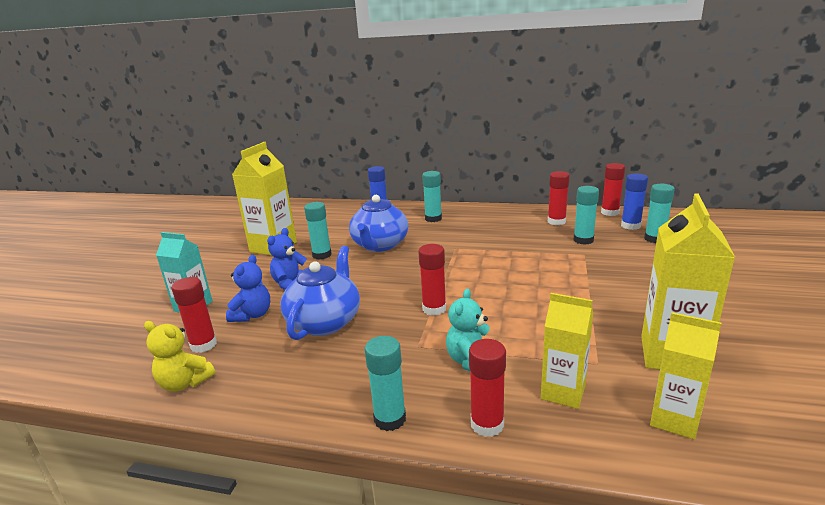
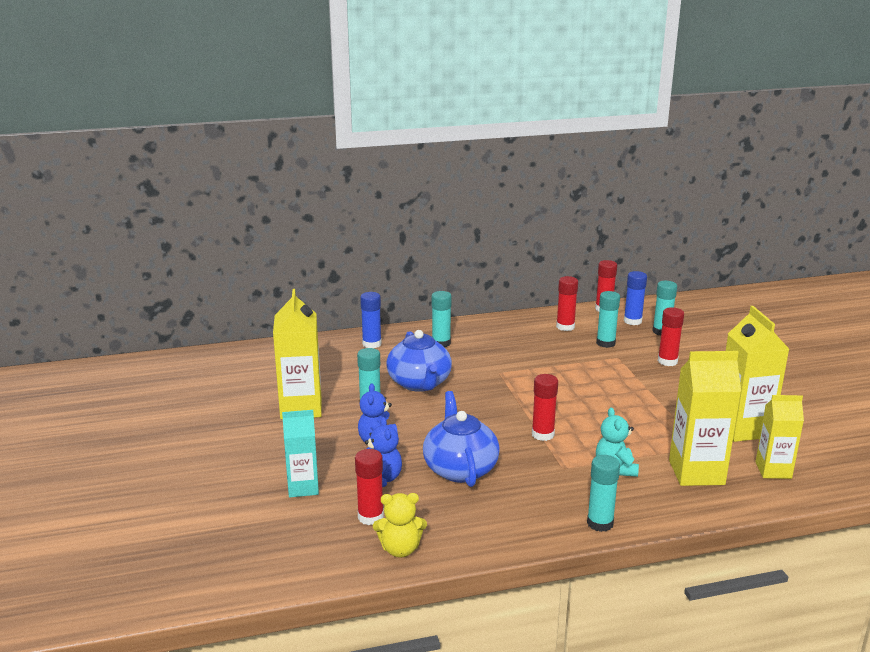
camera: 30 degrees left, 0 degrees up
red glue stick [469,339,506,437] -> red glue stick moved to [658,307,684,366]
yellow carton [541,293,593,409] -> yellow carton [669,351,741,486], size x1.57

